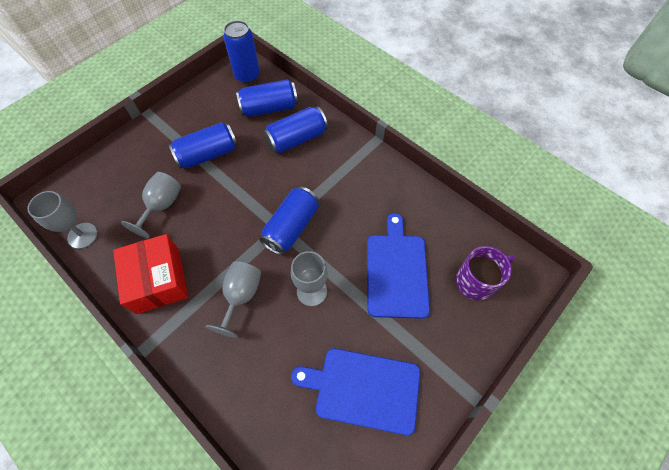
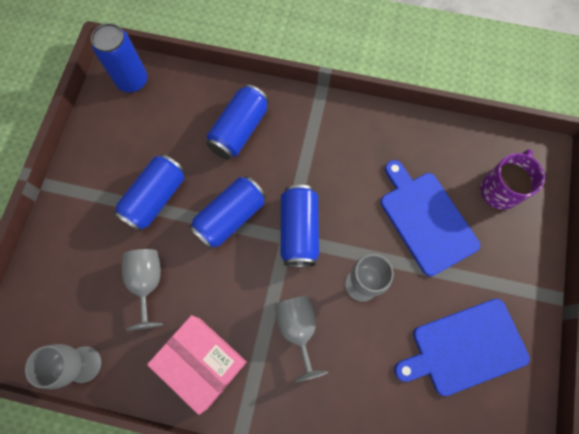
camera: 30 degrees left, 10 degrees up
red box [113,234,188,314] -> pink box [147,315,247,415]
blue can [236,79,298,117] -> blue can moved to [189,176,266,250]

